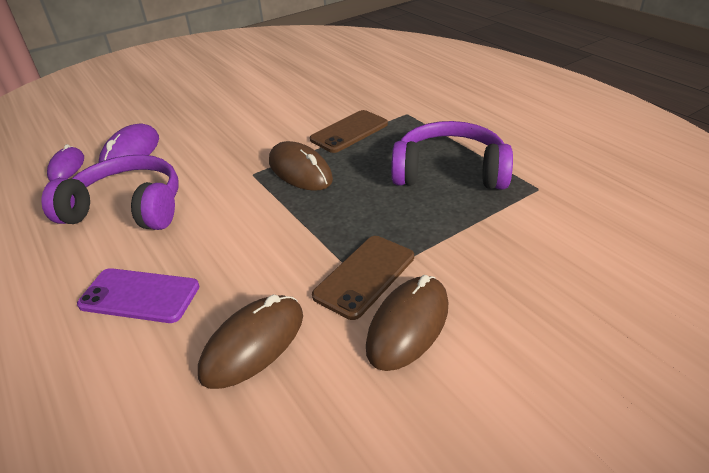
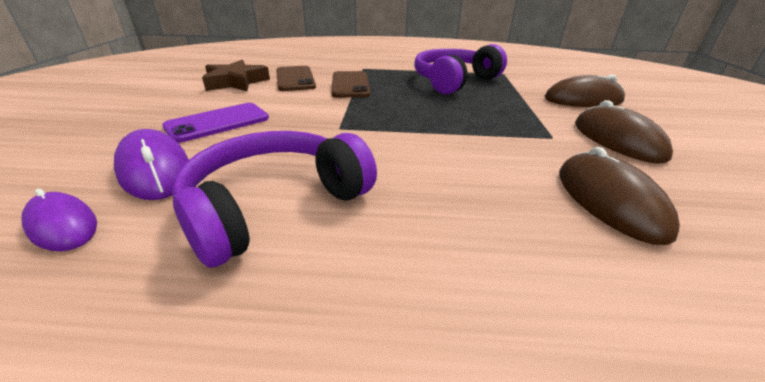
camera: 55 degrees left, 5 degrees down
purple phone [77,268,200,323] -> purple phone moved to [162,103,269,143]
brown mouse [269,141,333,191] -> brown mouse moved to [545,74,625,107]
brown phone [312,236,414,320] -> brown phone moved to [276,66,316,91]
none -> brown star [202,60,270,91]

